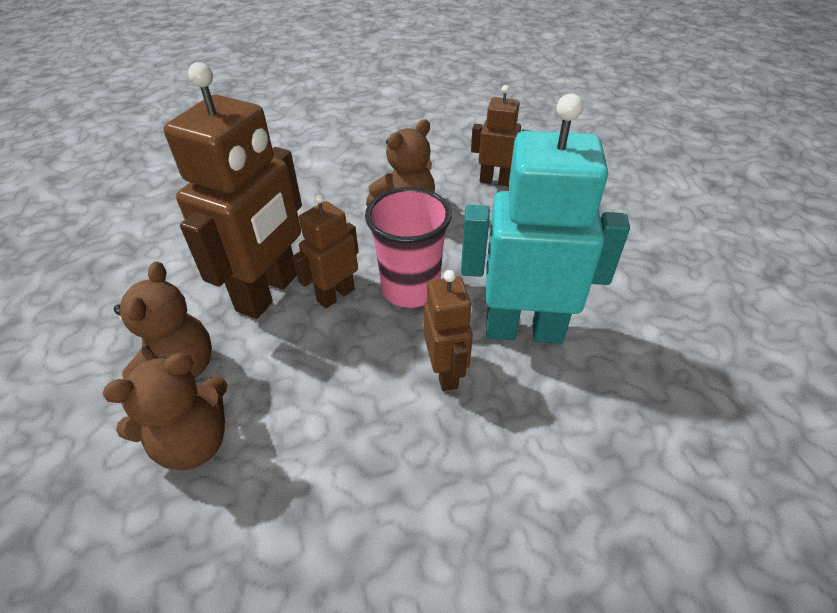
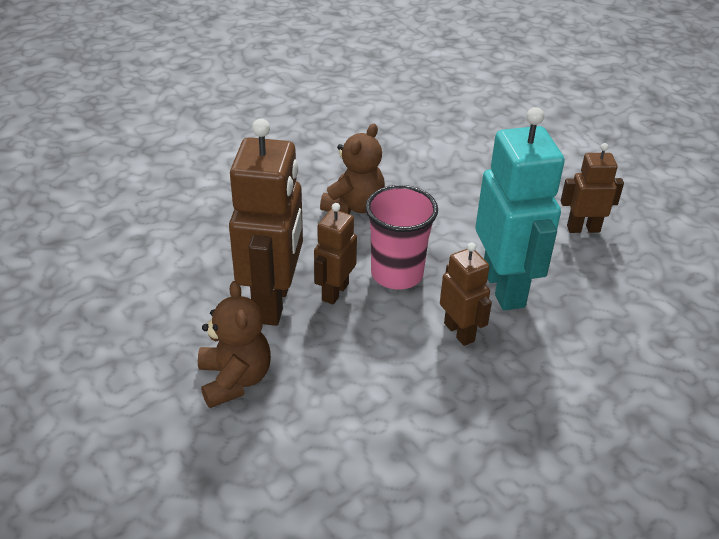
camera: 20 degrees left, 5 degrees down
brown teddy bear [103,353,227,470] -> none
turquoise robot [461,94,630,344] -> turquoise robot turned 90 degrees clockwise [475,107,565,310]
brown robot [471,85,530,187] -> brown robot moved to [561,143,624,233]

